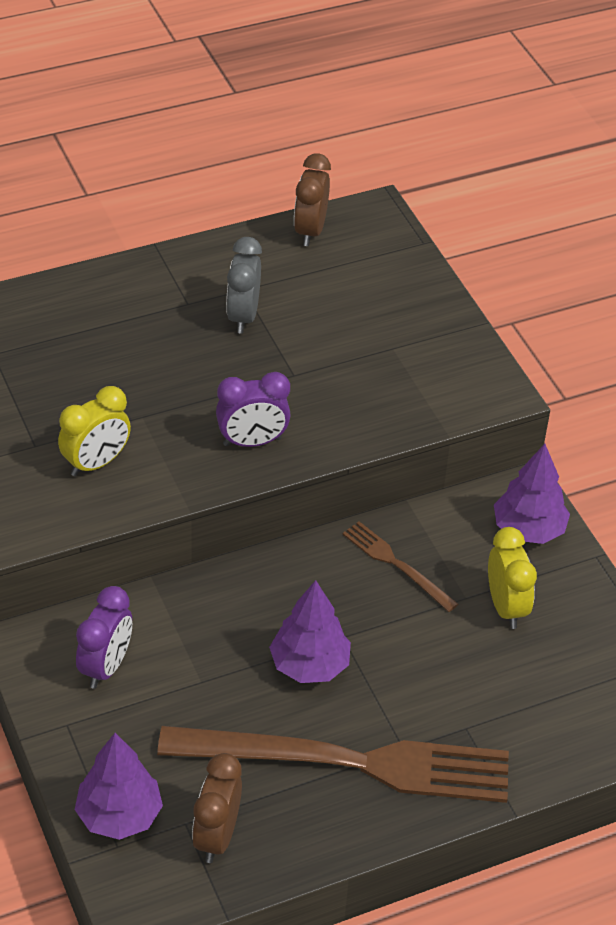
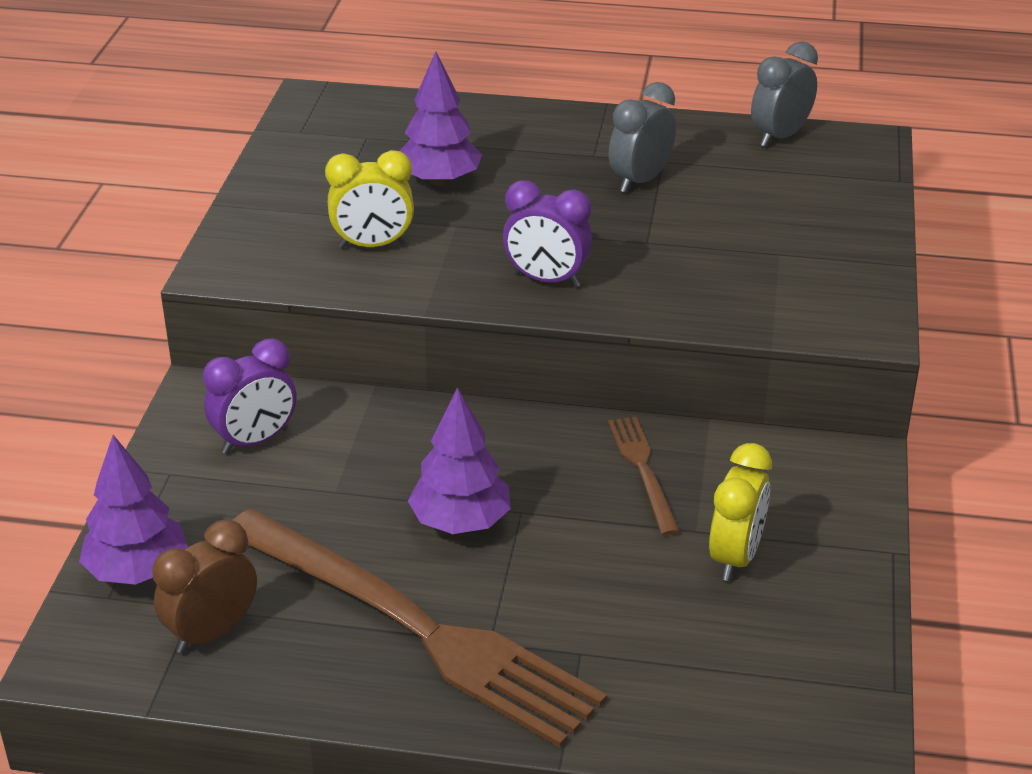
camera: 35 degrees right, 10 degrees down
brown clock [294,153,331,246] -> grey clock [751,41,818,147]
purple tree [494,444,570,544] -> purple tree moved to [400,51,482,186]

